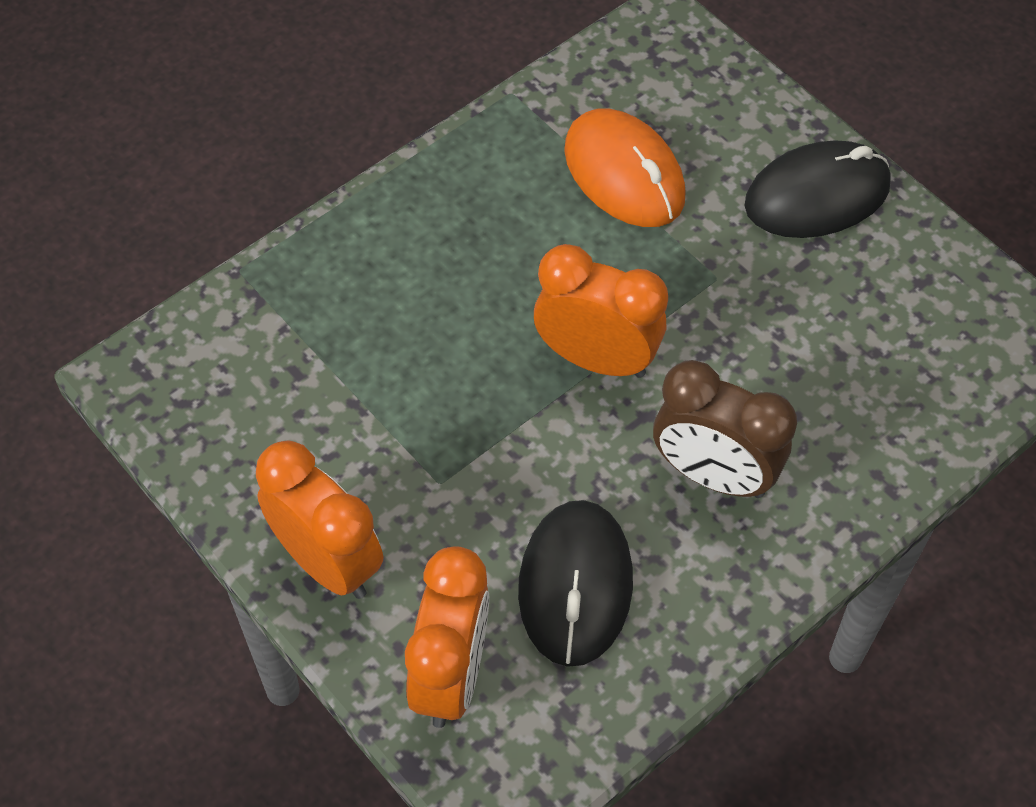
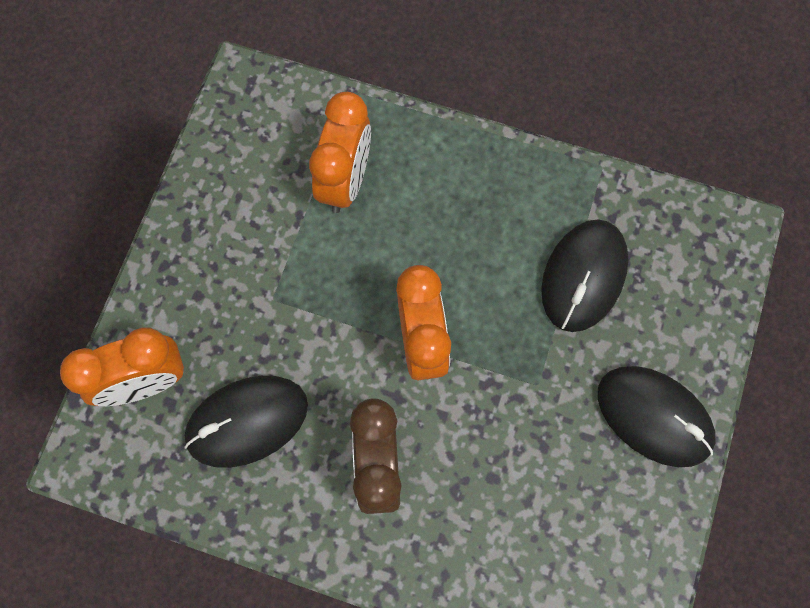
camera: 60 degrees right, 15 degrees up
orange clock [256,440,383,599] -> orange clock moved to [309,92,371,213]
orange mouse [564,108,686,227] -> black mouse [541,219,628,332]

